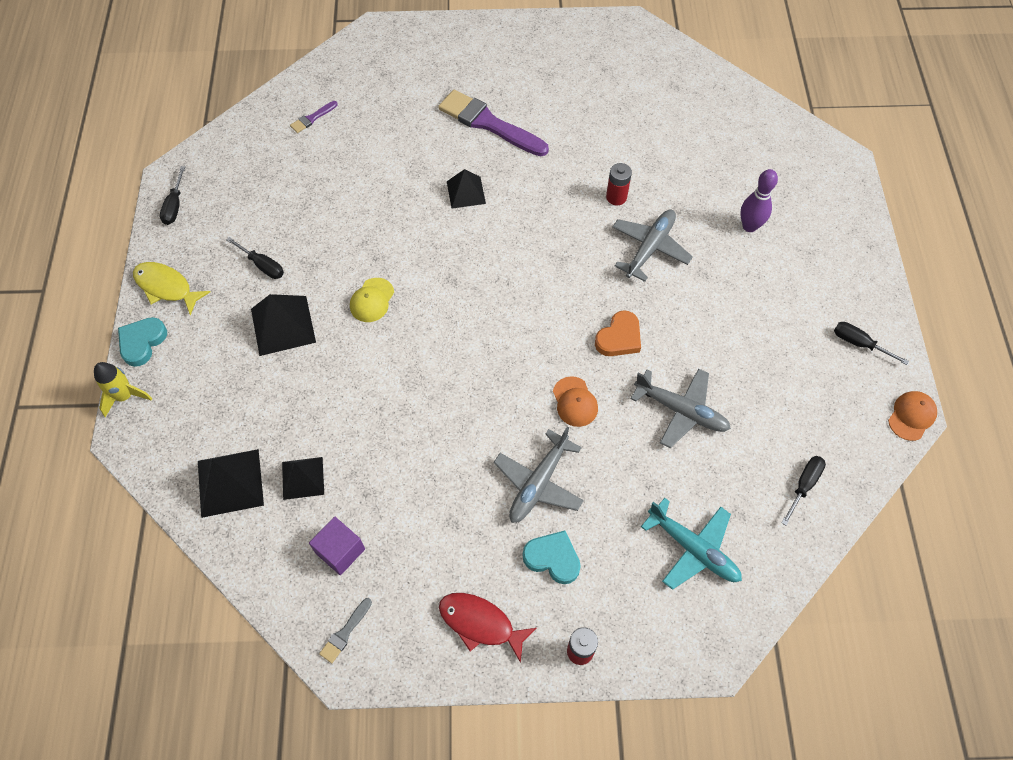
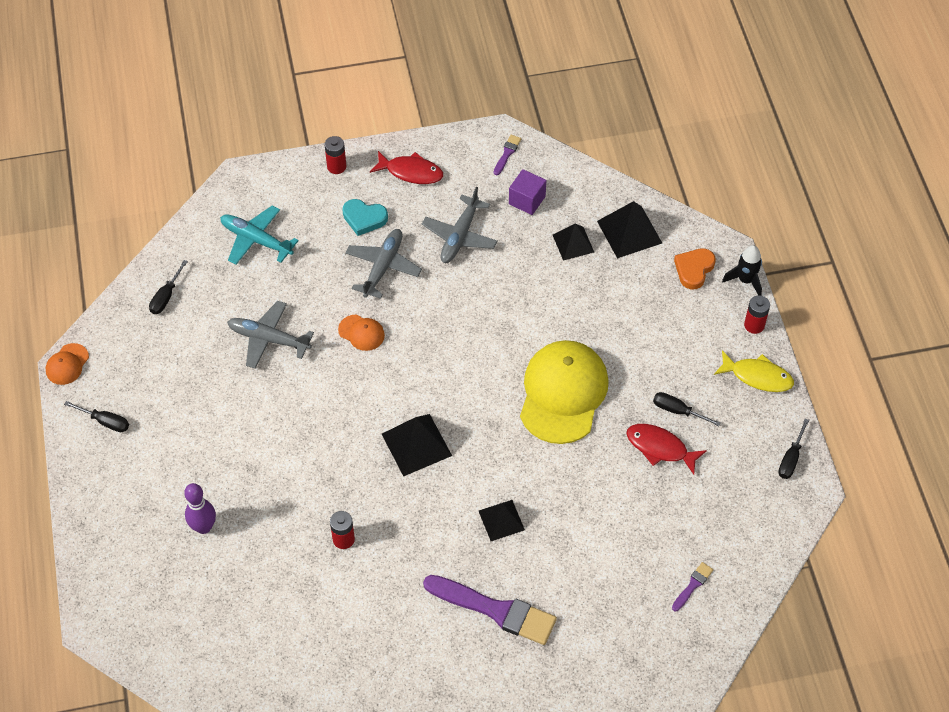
camera: 170 degrees right, 5 degrees down
yellow rocket [94,362,152,417] -> black rocket [722,245,762,295]
turquoise heart [118,317,167,367] -> red battery [744,295,770,334]
black screwdriver [160,166,185,225] -> black screwdriver turned 150 degrees counterclockwise [778,419,809,479]
black pyramid [251,294,316,356] -> black pyramid moved to [382,414,452,477]
grey brush [319,598,372,663] -> purple brush [494,135,521,175]
yellow cap [350,278,394,322] -> yellow cap [520,340,609,444], size x2.32
orange cap [553,376,598,427] -> orange cap turned 150 degrees clockwise [338,314,385,351]
orange heart [595,310,641,356] -> orange heart moved to [674,248,716,289]
grey plane [612,210,693,282] -> grey plane moved to [422,187,498,263]
none -> red fish [626,424,707,475]

